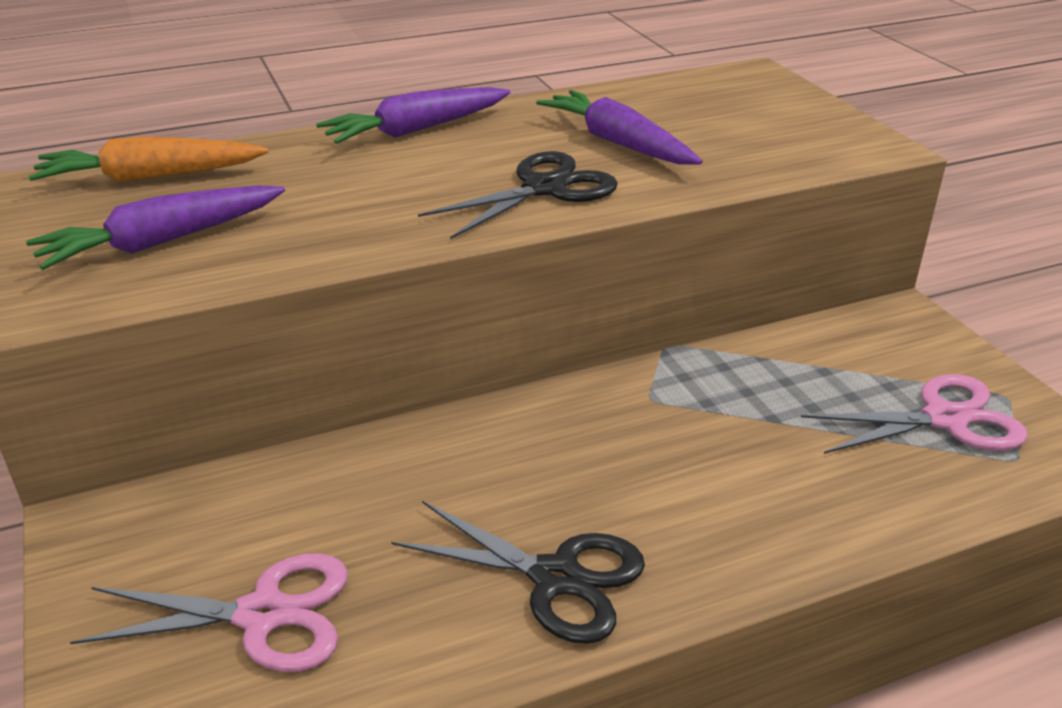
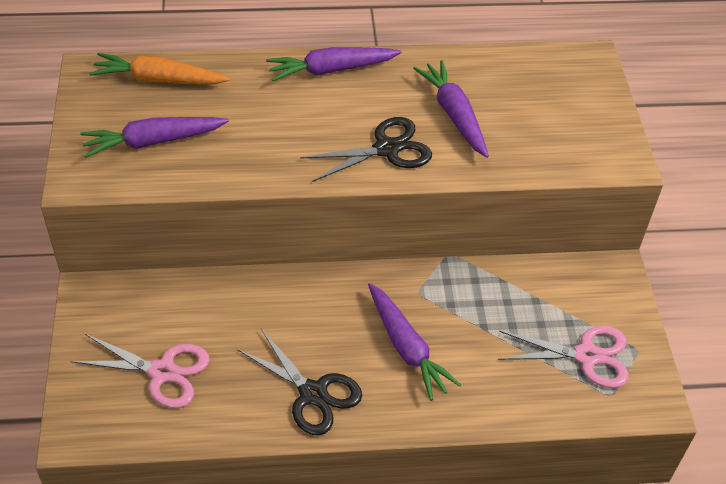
camera: 15 degrees right, 15 degrees up
none -> purple carrot [368,283,461,401]

